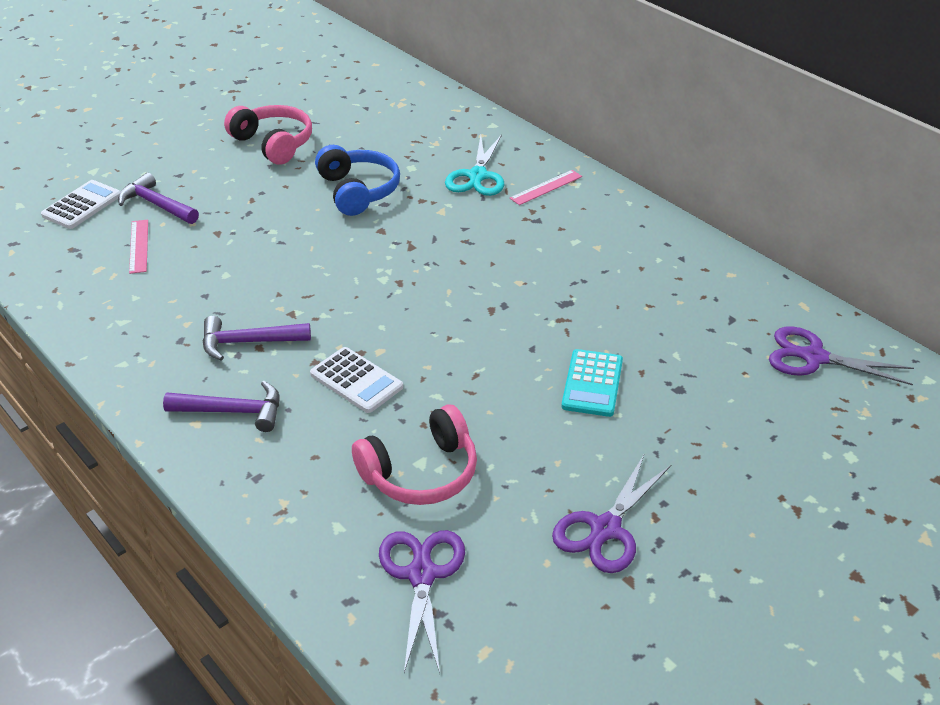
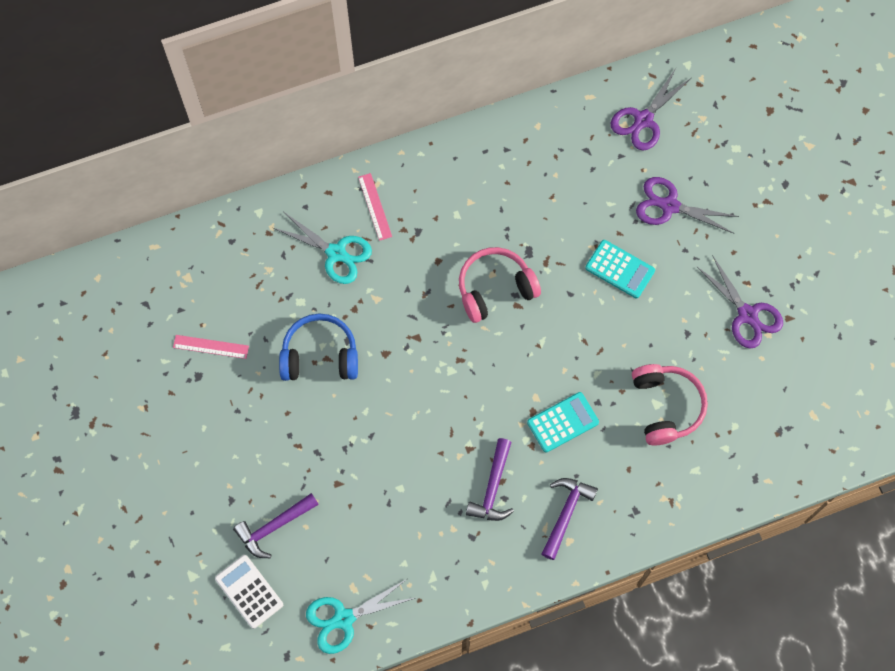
camera: 70 degrees left, 30 degrees up
pink ruler [129,220,148,274] -> pink ruler moved to [173,335,249,359]
pink headphones [224,105,312,164] -> pink headphones moved to [459,247,541,323]
white calculator [310,347,403,413] -> turquoise calculator [527,392,599,453]
purple scissors [379,530,465,673] -> purple scissors moved to [636,177,739,234]
none -> turquoise scissors [306,579,415,654]

